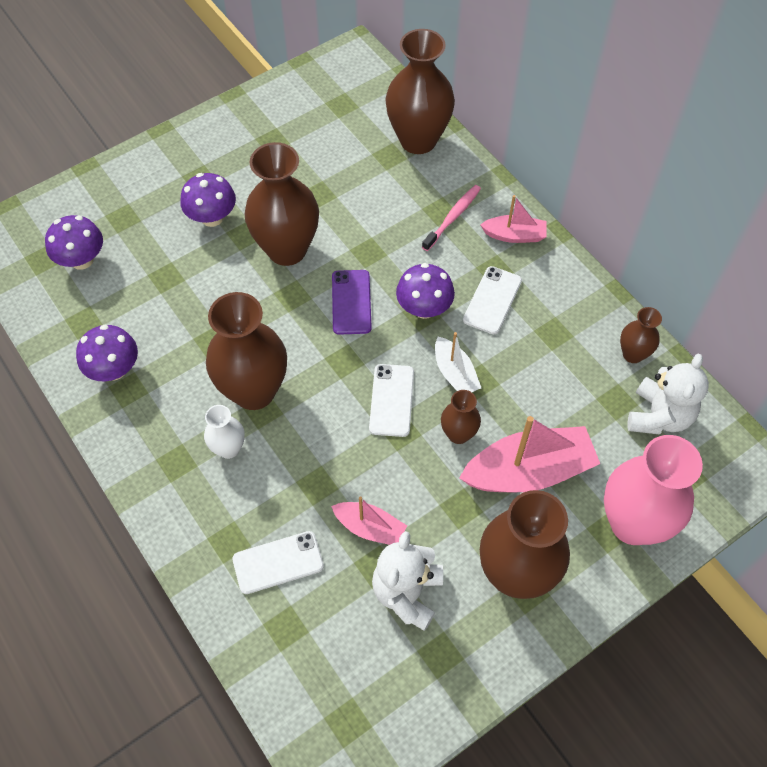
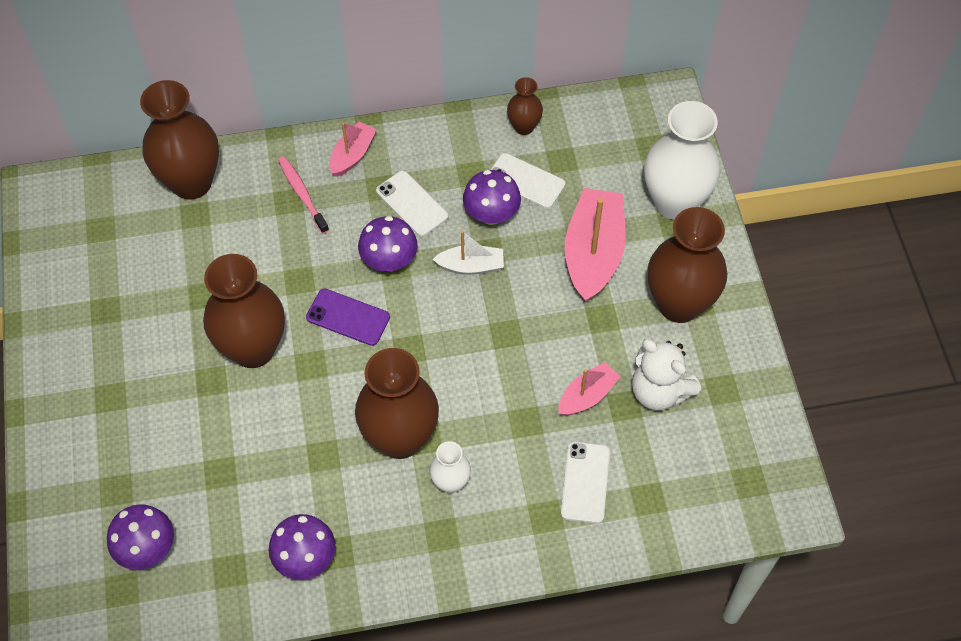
camera: 65 degrees left, 0 degrees up
purple mushroom [180,173,236,227] -> purple mushroom moved to [463,170,521,225]
white phone [369,364,414,437] -> white phone moved to [490,153,566,209]
brown vase [441,390,481,444] -> none
pink vase [604,435,703,545] -> white vase [644,101,720,220]
white teddy bear [628,354,709,434] -> none

